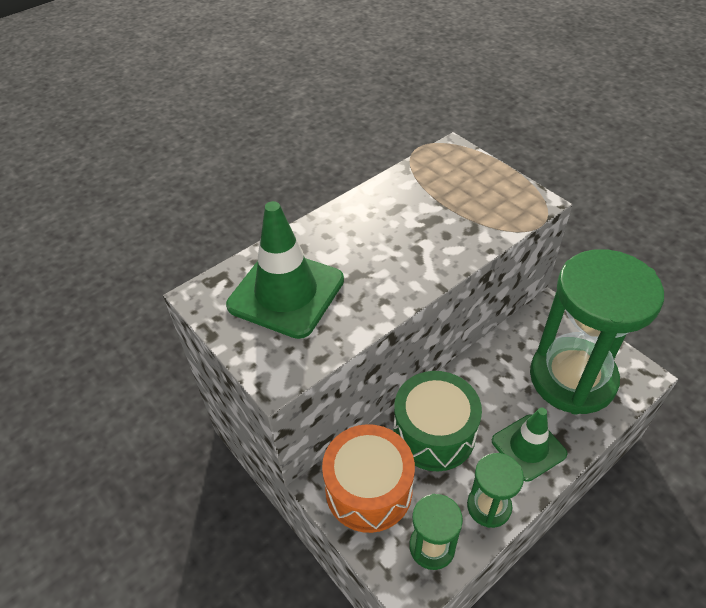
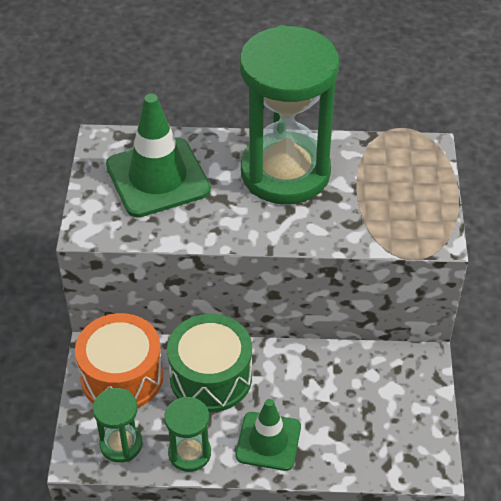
camera: 40 degrees right, 0 degrees up
green hourglass [530,249,664,415] -> green hourglass moved to [240,25,339,204]

